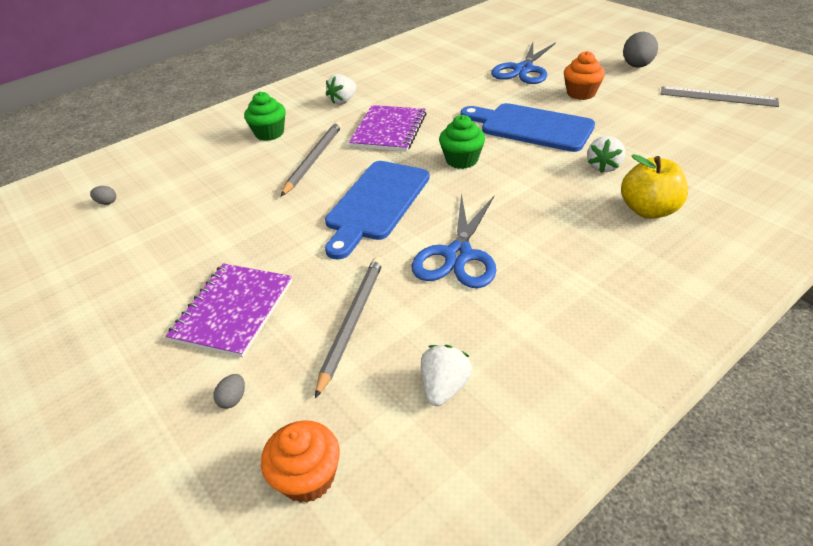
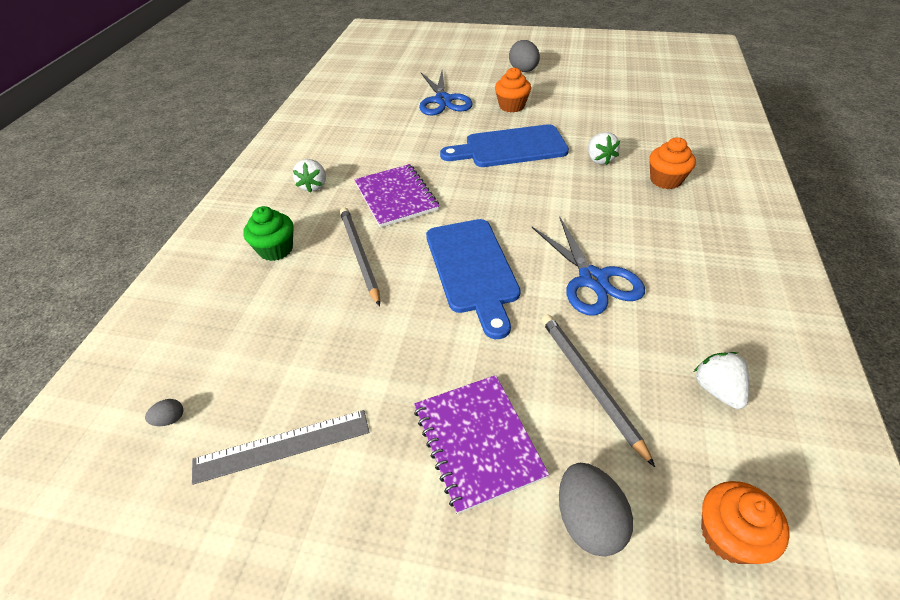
camera: 40 degrees left, 5 degrees up
grey egg [213,374,245,409] -> grey egg [559,463,633,557], size x2.16
green cupcake [439,115,485,169] -> none
yellow apple [621,154,688,219] -> orange cupcake [649,137,696,189]
grey ruler [661,86,779,107] -> grey ruler moved to [192,410,369,485]

